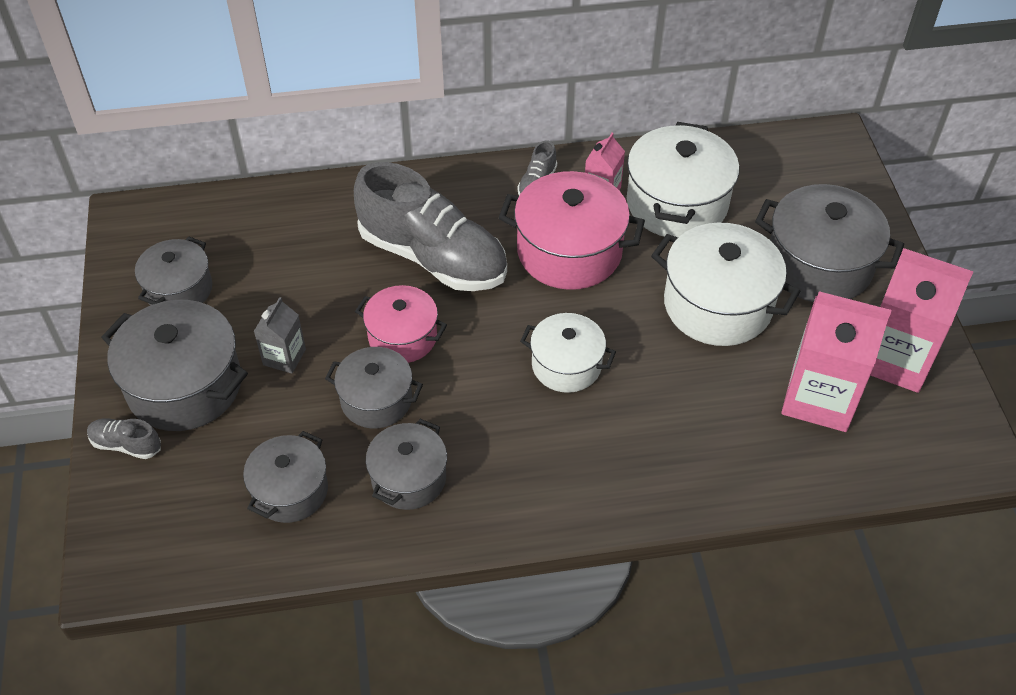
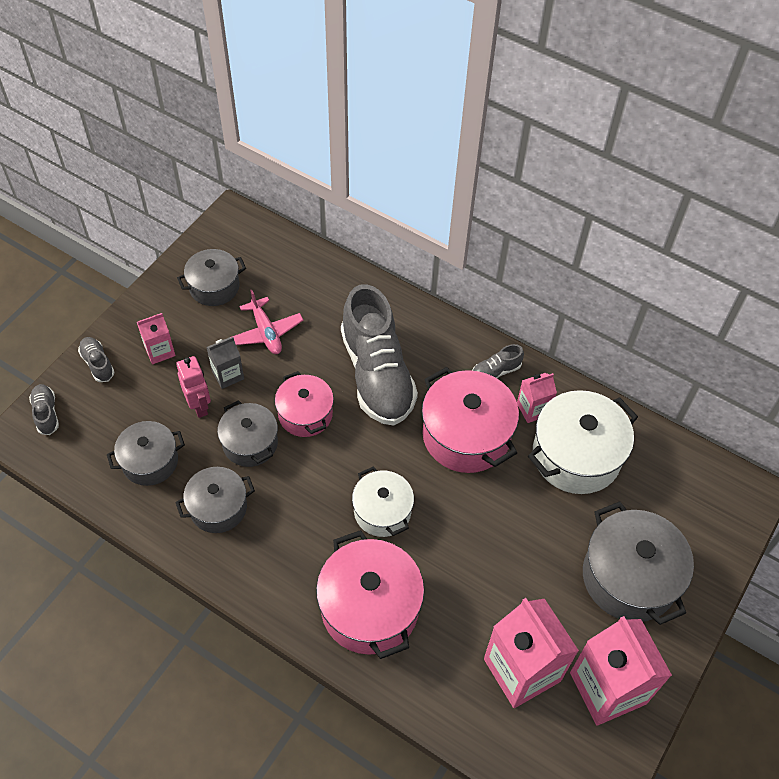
camera: 40 degrees right, 5 degrees up
grey pot [101,300,248,431] -> pink carton [137,313,175,364]
white pot [651,223,801,346] -> none
none -> grey shoe [29,384,59,435]
none -> pink robot [176,356,211,418]
none -> pink plane [230,290,303,354]
none -> pink pot [316,530,424,659]

